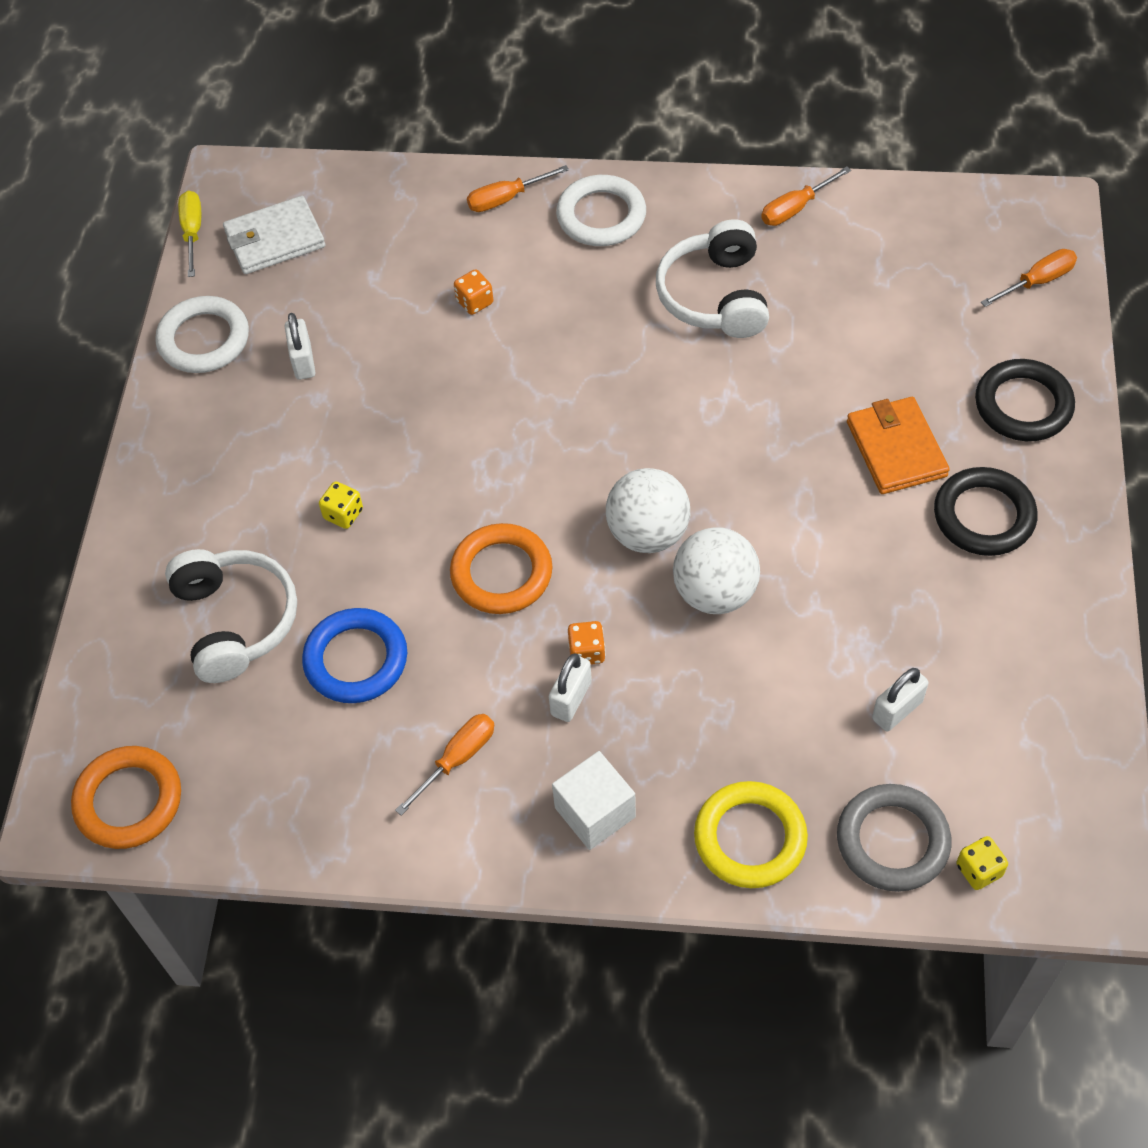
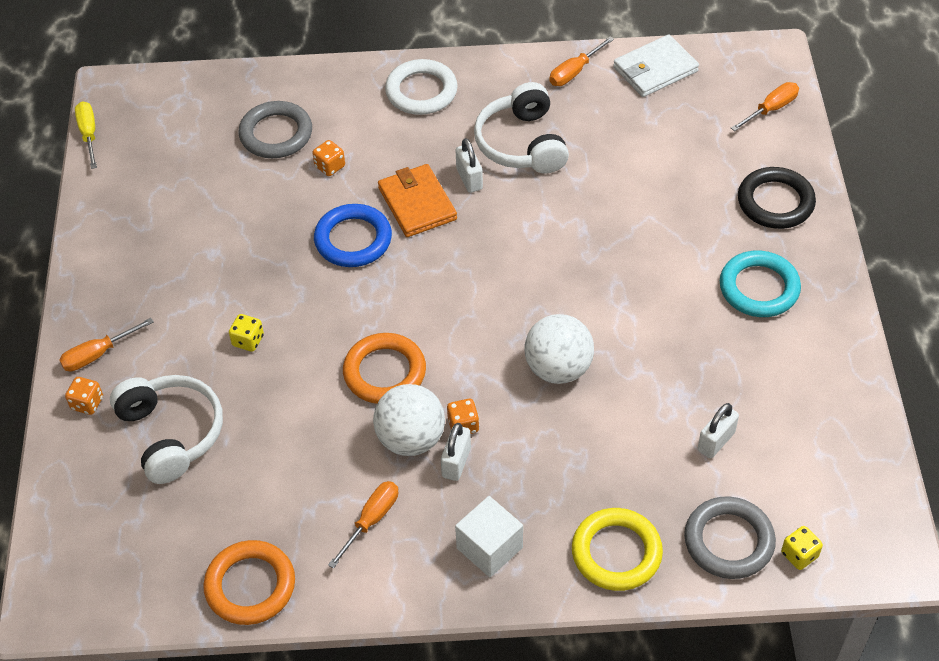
camera: 10 degrees left, 5 degrees down
orange ring [71,746,181,849] -> orange ring moved to [203,540,295,625]
white ring [155,296,249,373] -> none
white wallet [223,196,325,274] -> white wallet moved to [613,34,699,97]
white padlock [284,313,315,380] -> white padlock moved to [456,138,483,193]
blue ring [302,608,407,703] -> blue ring moved to [314,204,392,267]
orange screwdriver [467,165,569,212] -> orange screwdriver moved to [59,318,154,371]
white ball [606,468,690,553] -> white ball moved to [373,384,445,456]
orange wallet [847,397,950,494] -> orange wallet moved to [378,164,457,237]
black ring [934,467,1037,556] -> turquoise ring [720,250,801,317]
none -> orange dice [65,377,103,415]
none -> grey ring [239,101,312,158]

